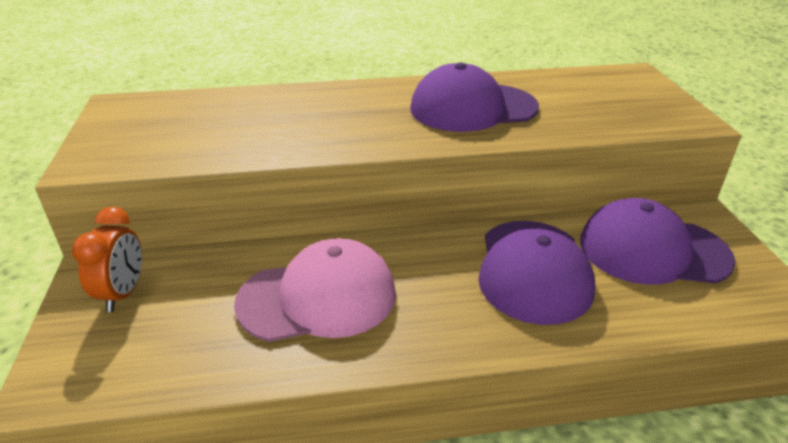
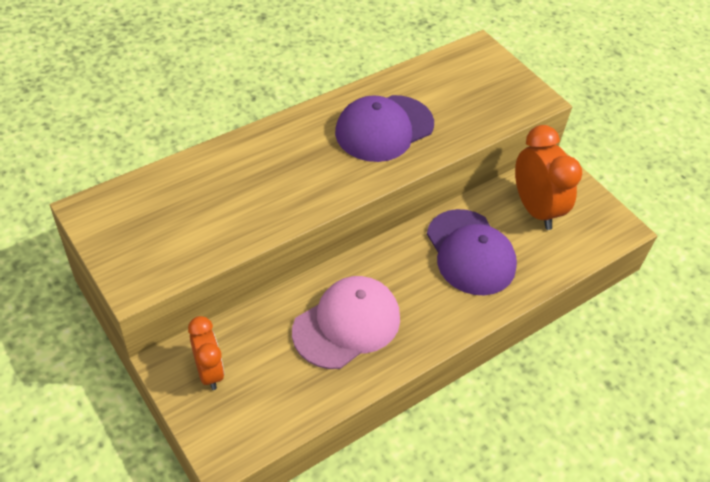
camera: 30 degrees left, 15 degrees up
purple cap [580,198,735,285] -> orange clock [515,125,582,230]

